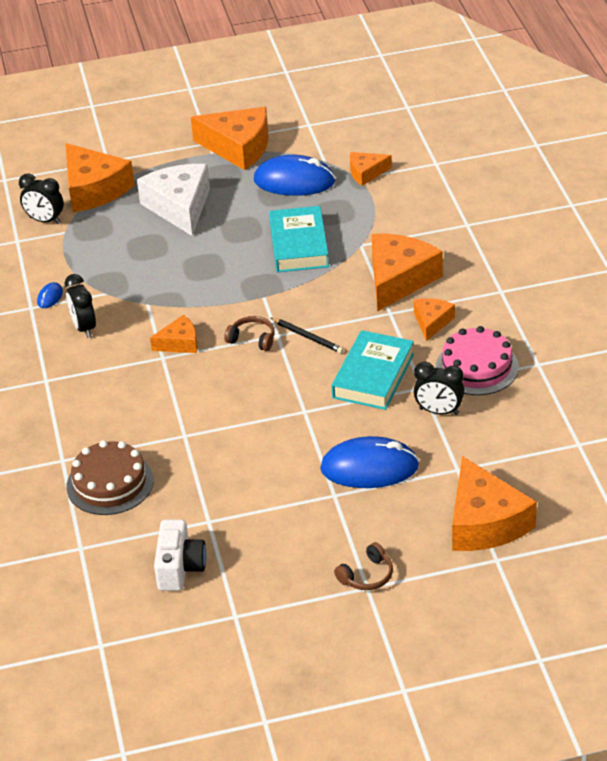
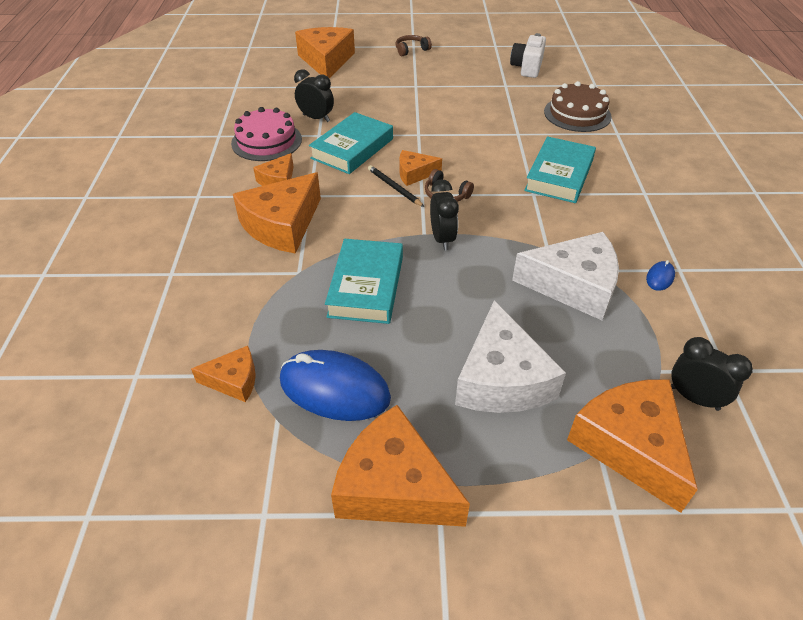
camera: 170 degrees left, 5 degrees up
black clock [65,274,96,338] -> black clock moved to [430,179,459,251]
orange cheese [150,315,198,353] -> orange cheese moved to [399,150,442,186]
blue mouse [320,436,419,488] -> none
none -> white cheese [512,232,619,320]
none -> turquoise book [524,136,596,203]

